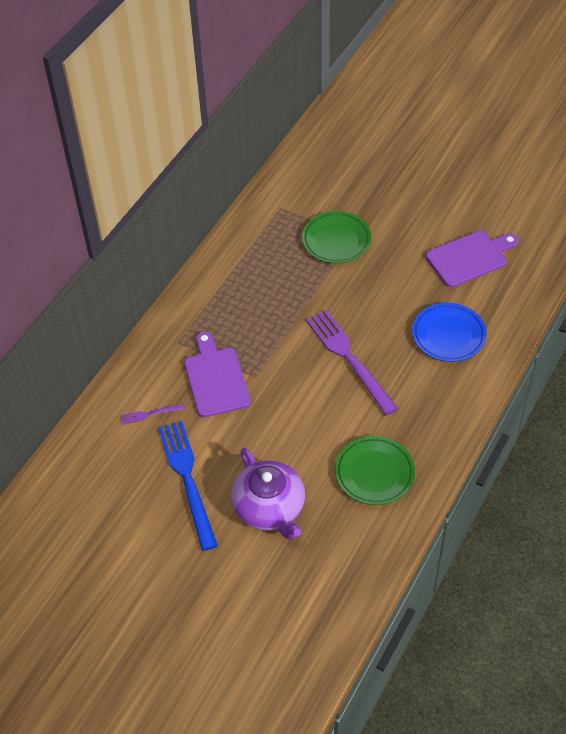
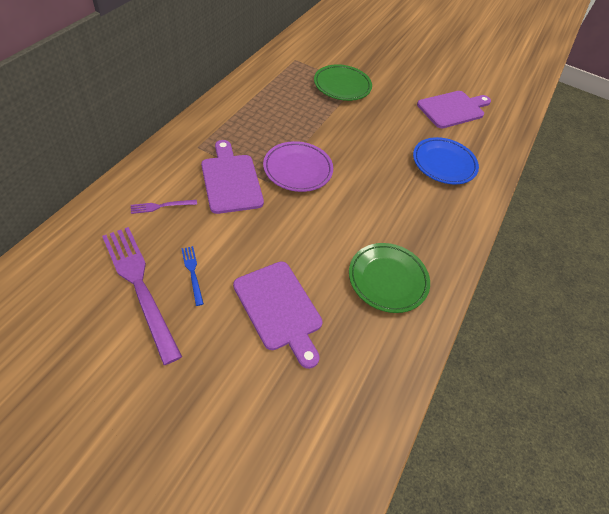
camera: 10 degrees left, 0 degrees up
blue fork [158,421,218,551] -> blue fork [181,246,204,306], size x0.44
purple teapot [231,448,305,540] -> purple cutting board [233,261,323,369]
purple fork [306,310,398,416] -> purple fork moved to [102,227,182,365]
none -> purple plate [263,141,333,192]

